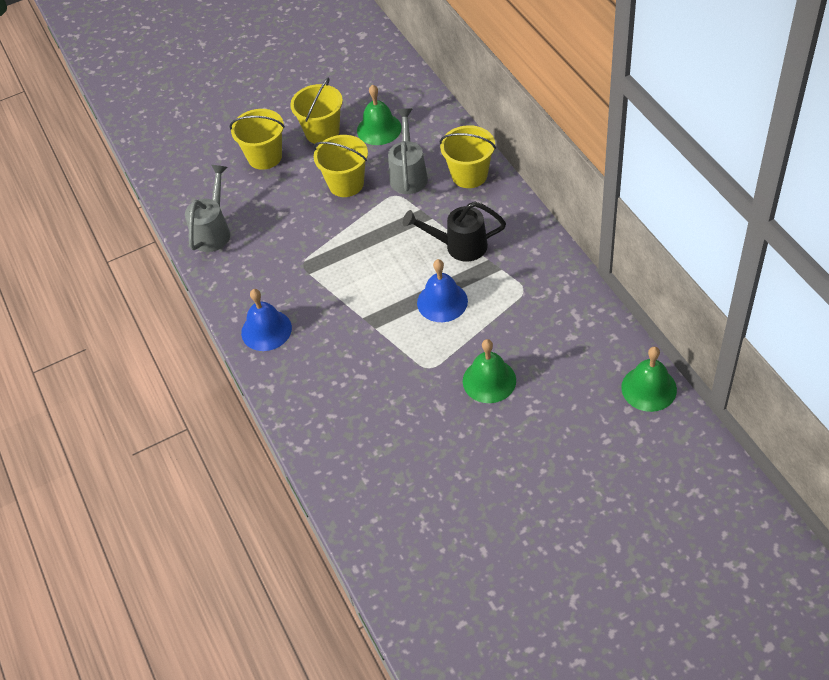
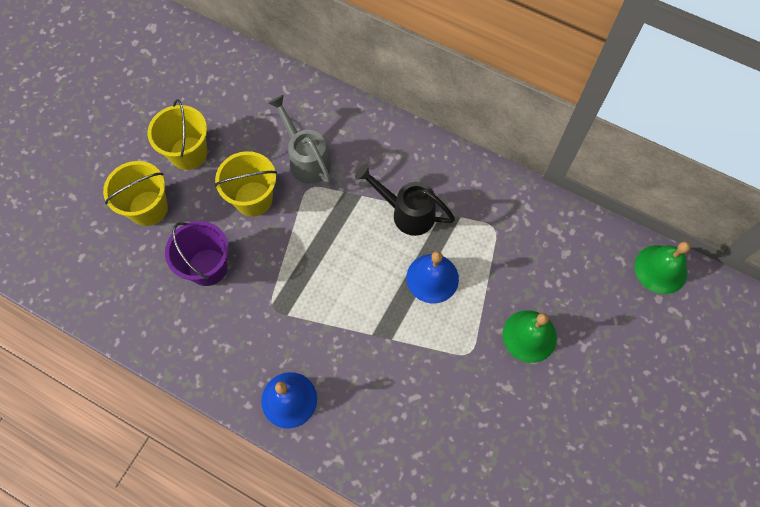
camera: 40 degrees left, 15 degrees up
grey watering can [185,165,230,252] -> none
green bell [357,84,402,145] -> none
black watering can [403,202,506,261] -> black watering can turned 60 degrees clockwise [355,164,455,236]
yellow bucket [440,125,496,188] -> none
none -> purple bucket [165,221,229,286]

